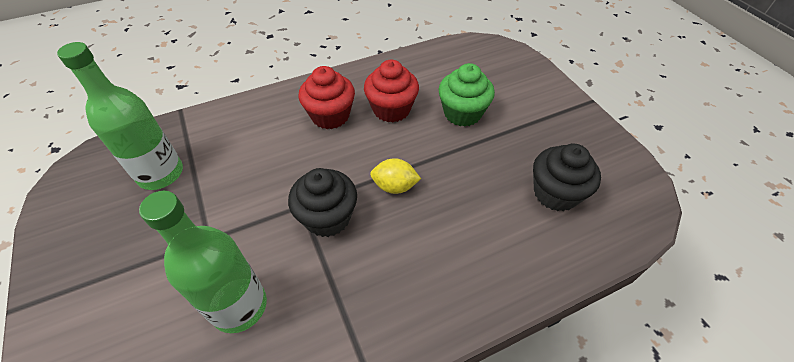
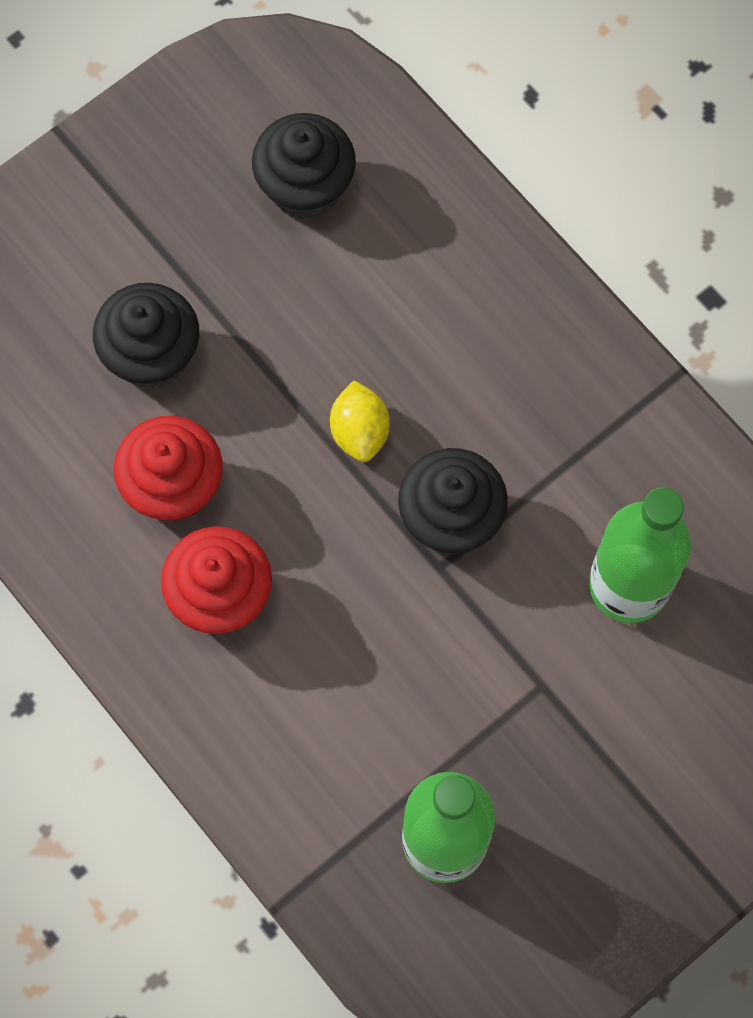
camera: 105 degrees left, 20 degrees up
green cupcake [438,63,495,127] -> black cupcake [93,283,199,389]

